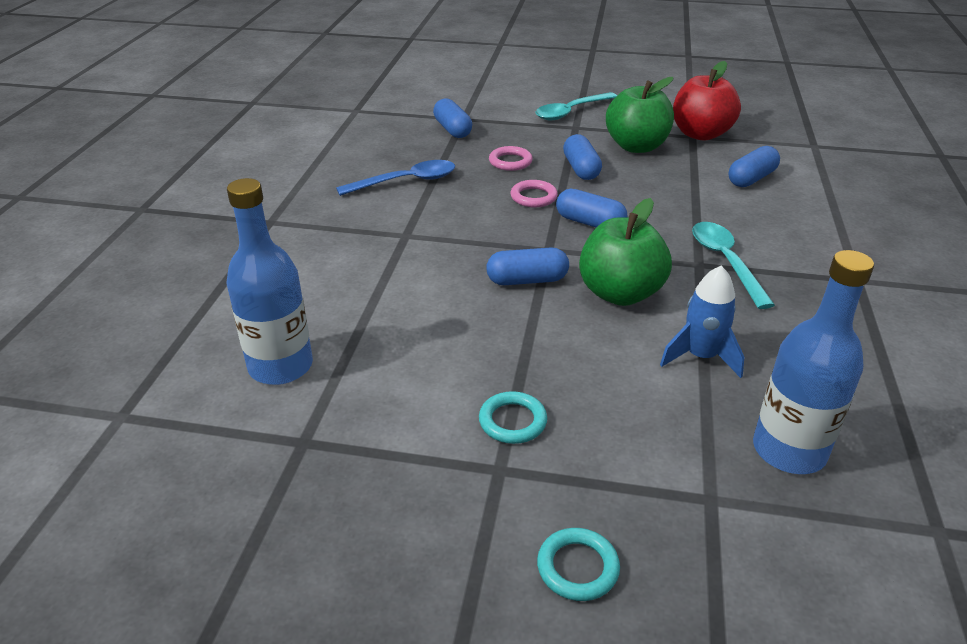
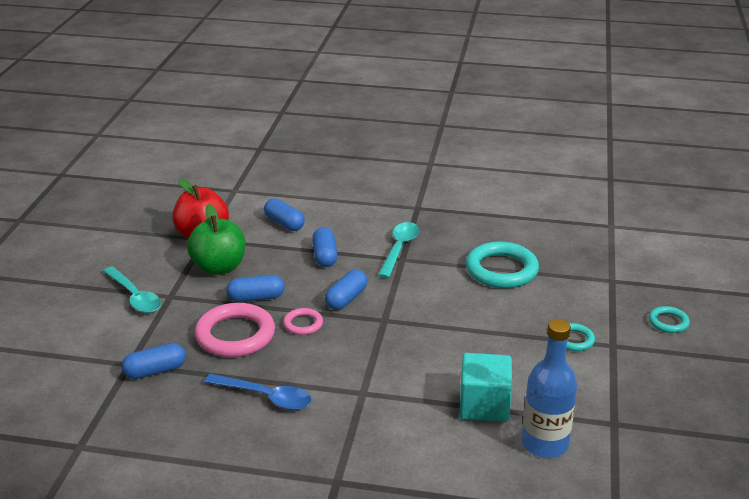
camera: 90 degrees left, 5 degrees down
blue spoon [336,160,455,196] -> blue spoon turned 135 degrees clockwise [204,374,311,410]
blue capsule [486,247,569,285] -> blue capsule moved to [312,227,338,267]
pink ring [489,146,533,171] -> pink ring [195,303,275,357], size x1.97
green apple [579,198,672,306] -> none
blue rocket [660,266,745,378] -> turquoise ring [466,242,539,288]
turquoise spoon [692,222,775,309] -> turquoise spoon turned 120 degrees clockwise [378,222,419,278]
blue bottle [753,250,874,474] -> none
none -> turquoise cube [459,353,512,422]

